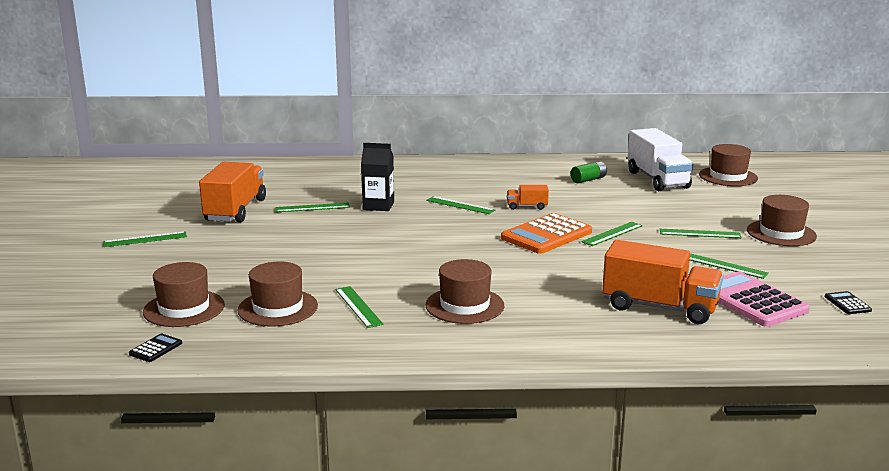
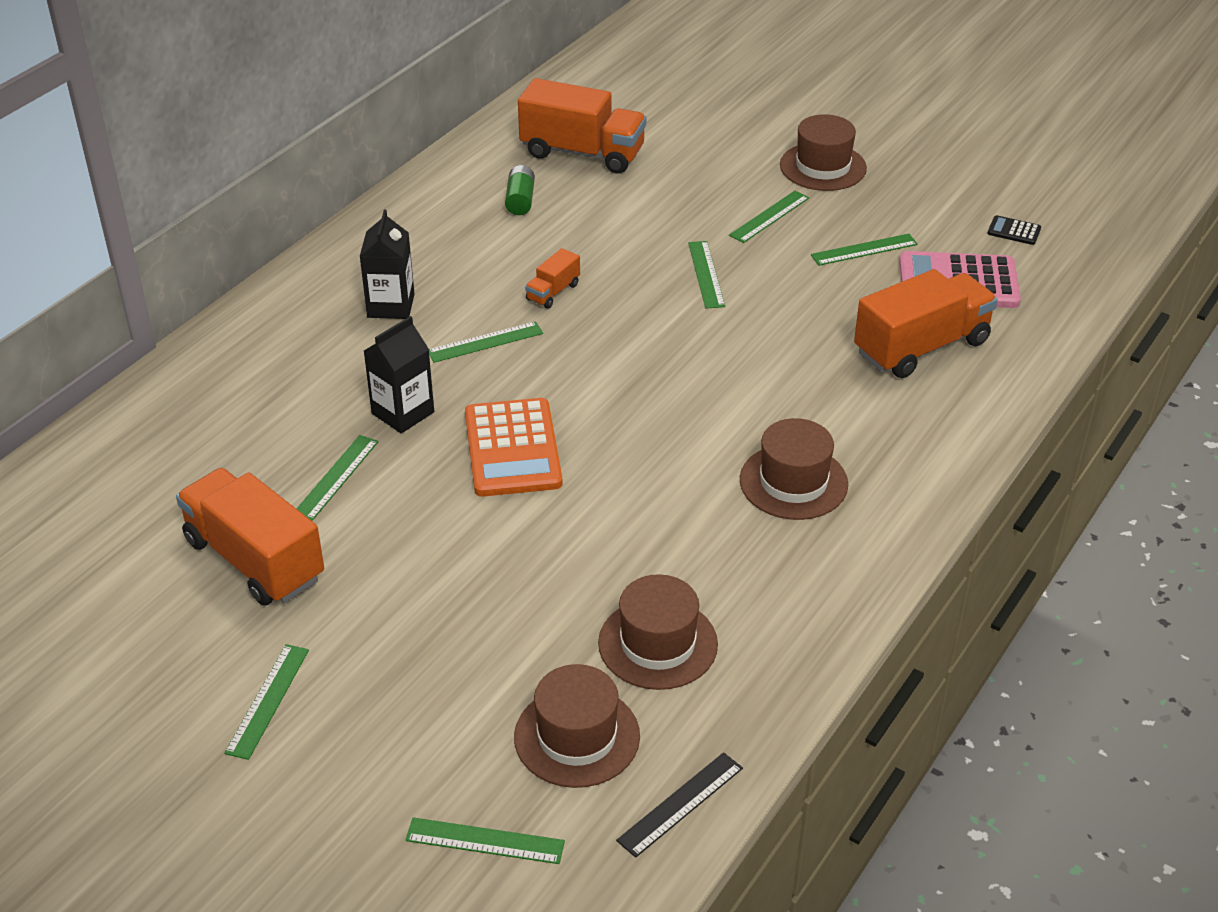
camera: 55 degrees left, 20 degrees up
black calculator [129,334,182,362] -> black ruler [616,752,743,858]
green ruler [335,286,383,328] -> green ruler moved to [406,818,565,864]
orange calculator [501,213,592,254] -> orange calculator moved to [465,398,562,497]
white truck [628,128,693,191] -> orange truck [518,78,646,173]
brown hat [699,144,758,186] -> none
none -> black carton [360,210,415,319]

